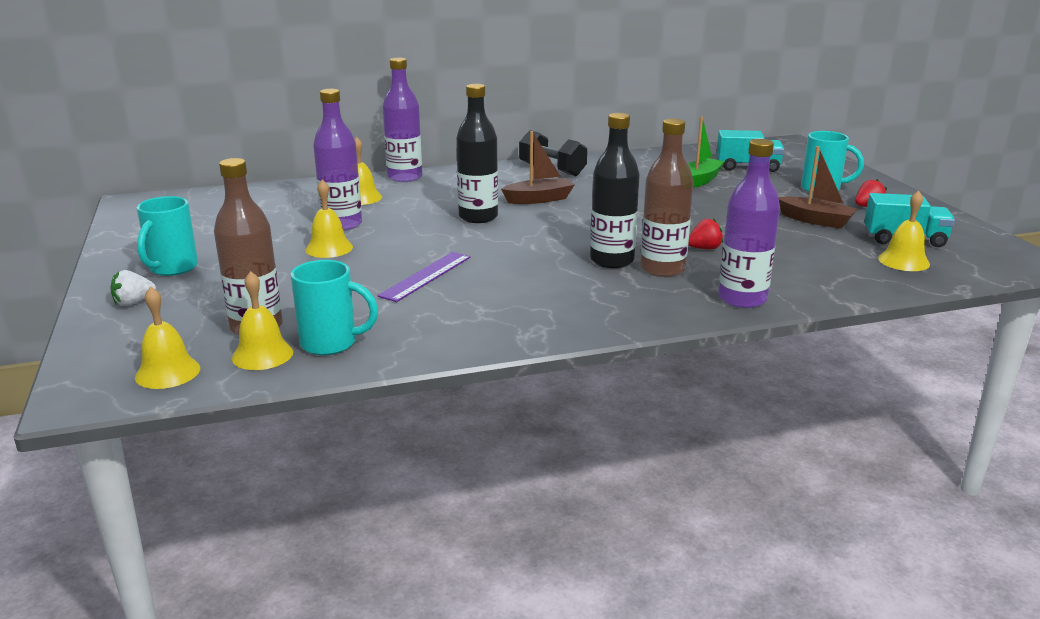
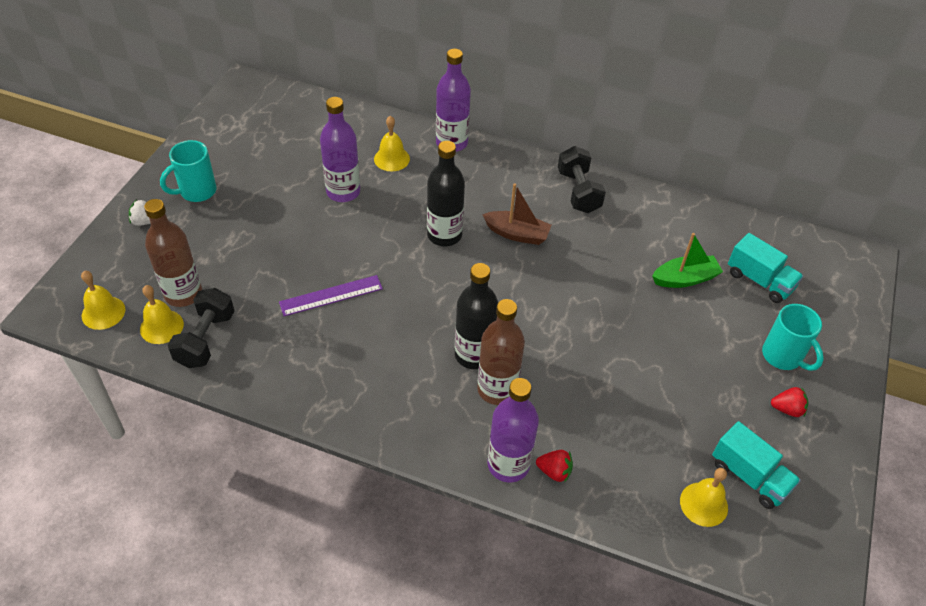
camera: 35 degrees right, 25 degrees up
turquoise mug [291,260,378,355] -> black dumbbell [168,288,234,368]
yellow bell [305,180,353,258] -> none
red strawberry [688,218,724,249] -> red strawberry moved to [536,450,573,483]
brown boat [778,146,857,229] -> none

